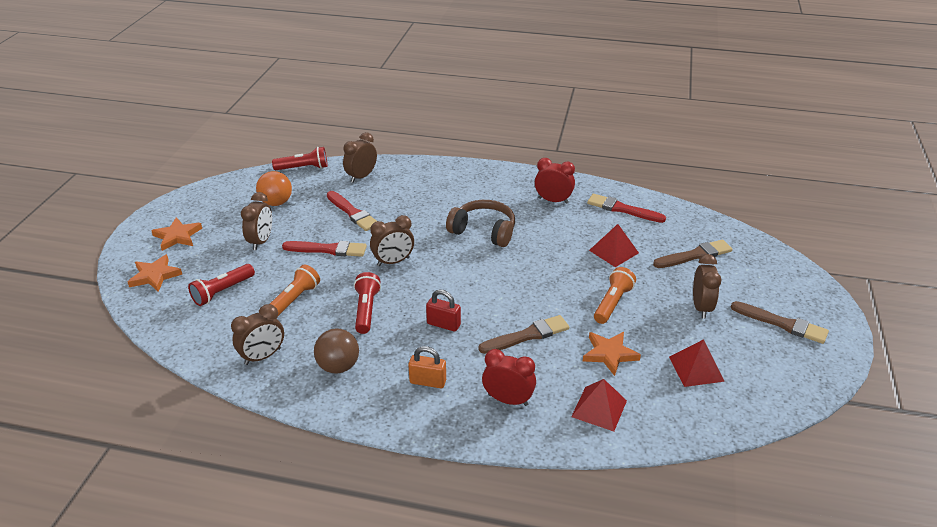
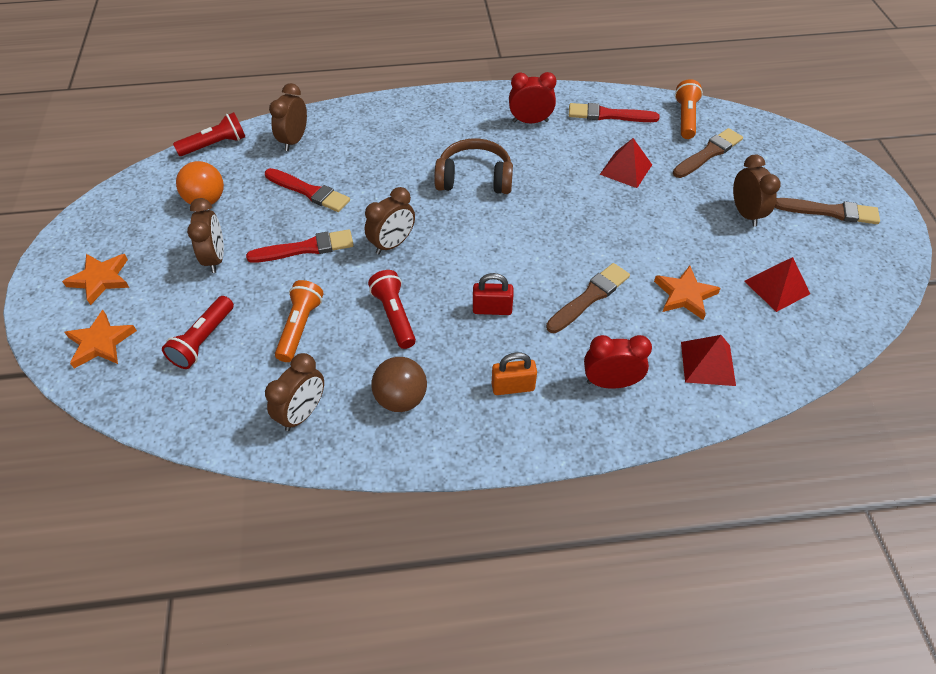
camera: 20 degrees left, 15 degrees up
orange flashlight [594,267,636,324] -> orange flashlight moved to [675,79,703,139]

